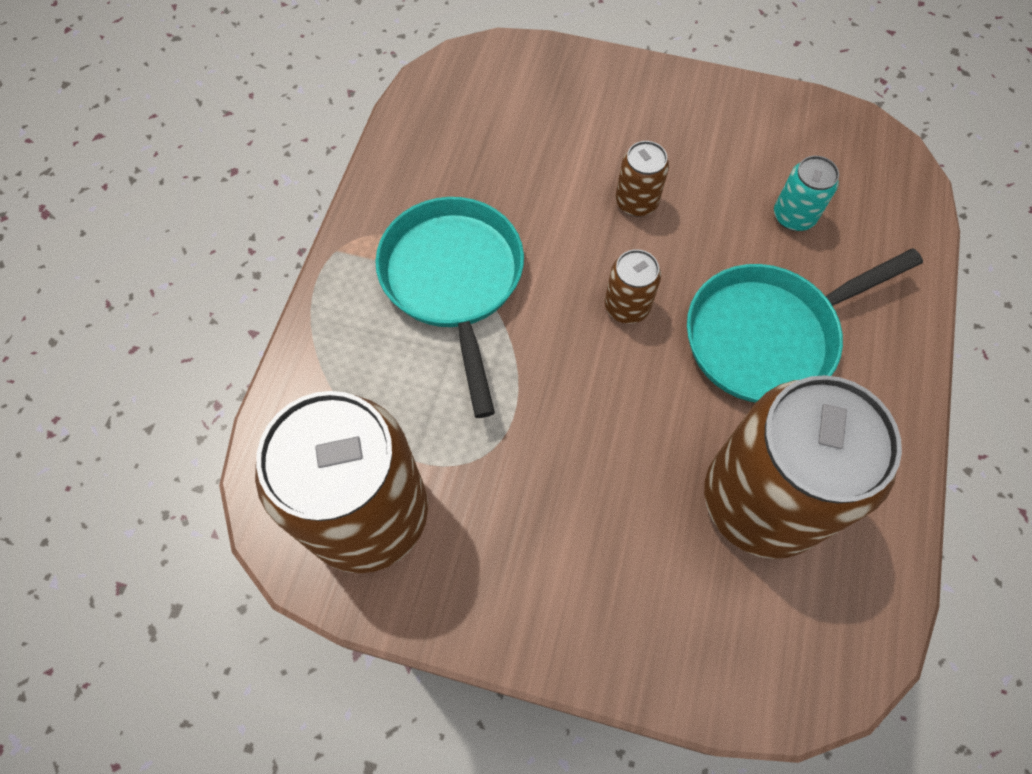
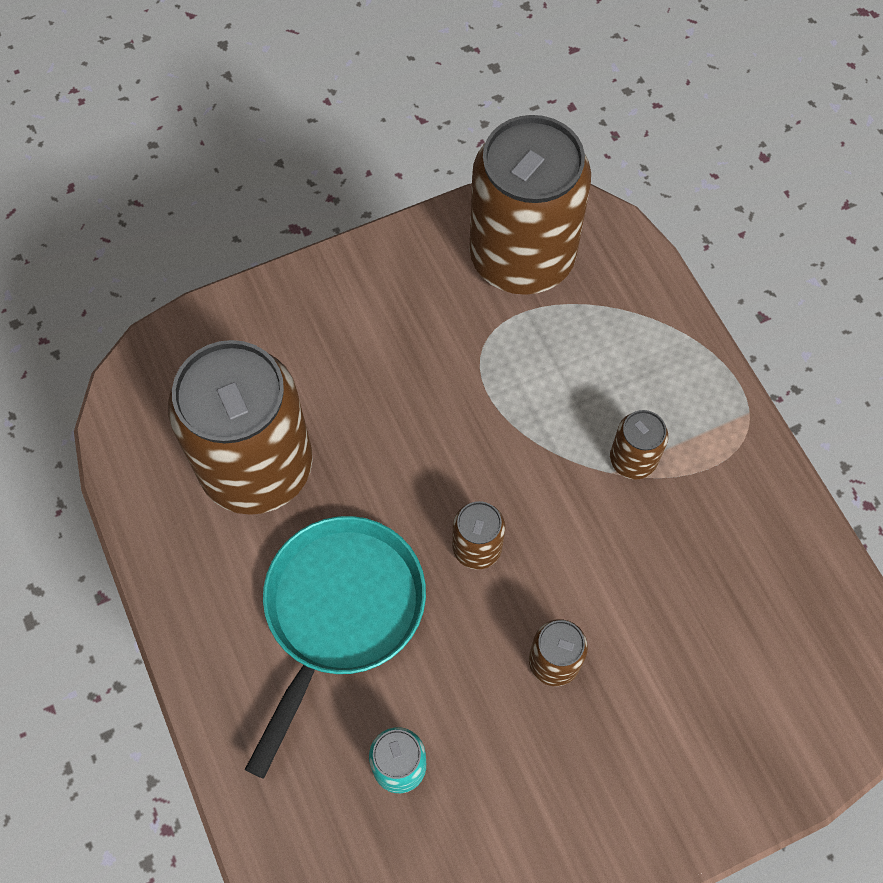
camera: 140 degrees right, 0 degrees up
turquoise pan [375,197,524,418] -> brown can [610,410,668,480]

